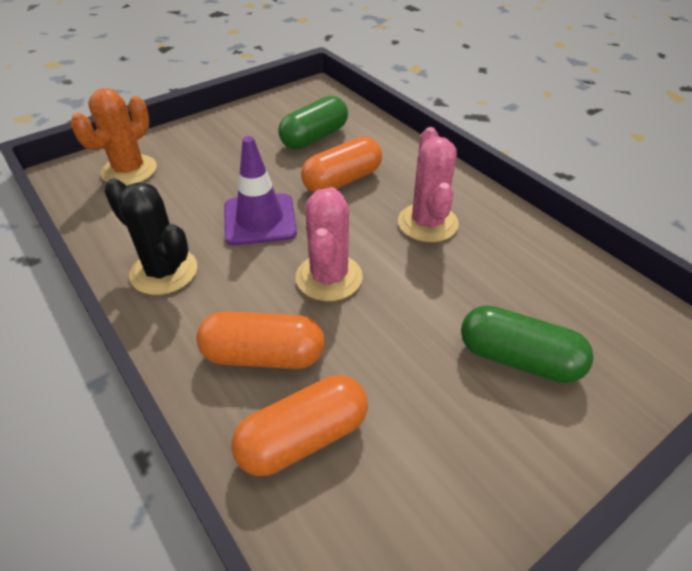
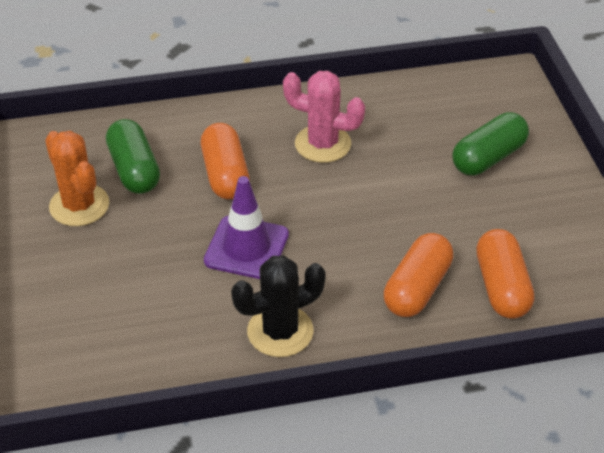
camera: 65 degrees left, 0 degrees up
orange cactus [71,88,157,186] -> orange cactus moved to [45,131,110,226]
pink cactus [296,187,363,301] -> none

